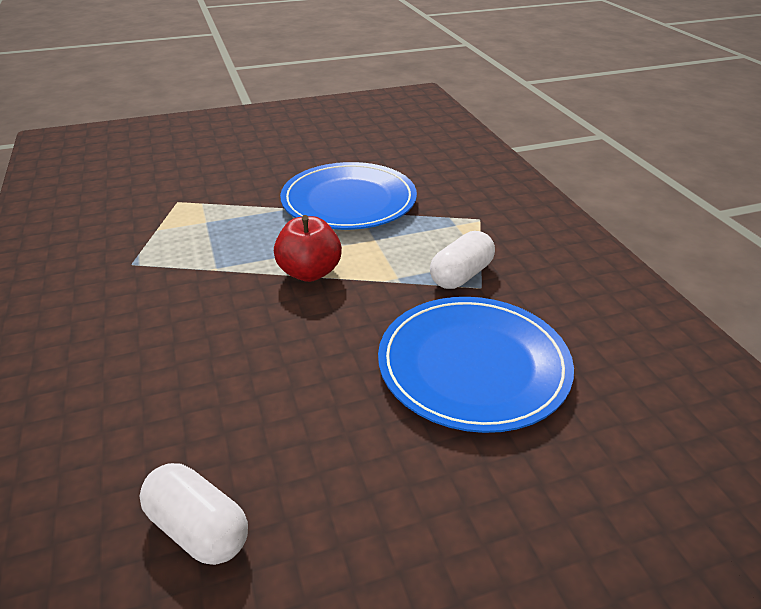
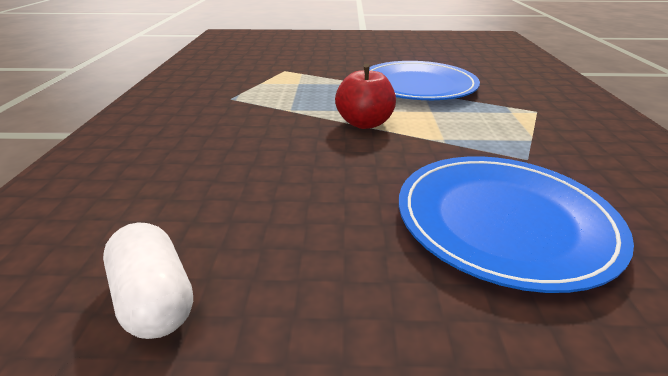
camera: 20 degrees right, 5 degrees down
white capsule [430,231,495,289] -> none

